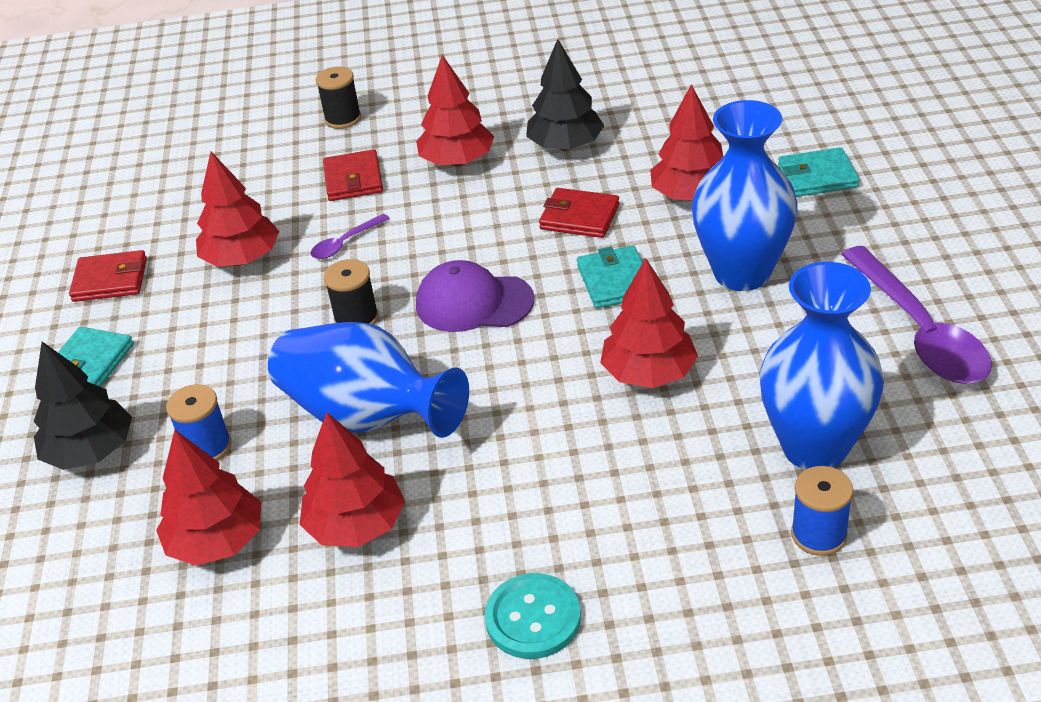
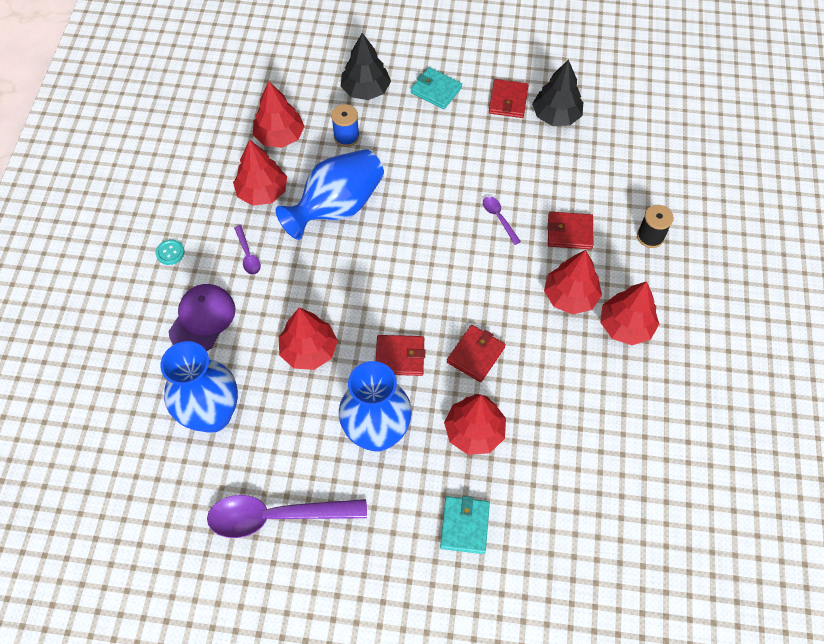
camera: 100 degrees right, 20 degrees up
red tree [196,151,279,267] -> red tree moved to [600,281,659,345]
black spool [324,259,379,325] -> none
purple cap [416,260,534,332] -> purple cap moved to [169,284,235,351]
turquoise button [485,573,581,659] -> turquoise button [156,239,185,265], size x0.60
black tree [526,39,604,151] -> black tree moved to [532,59,583,126]
turquoise wallet [577,245,643,308] -> red wallet [376,335,425,376]
blue spool [791,466,853,556] -> none
none -> purple spoon [234,225,261,275]

